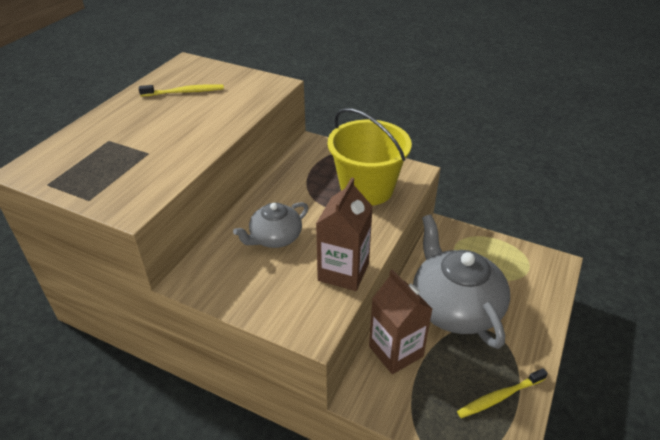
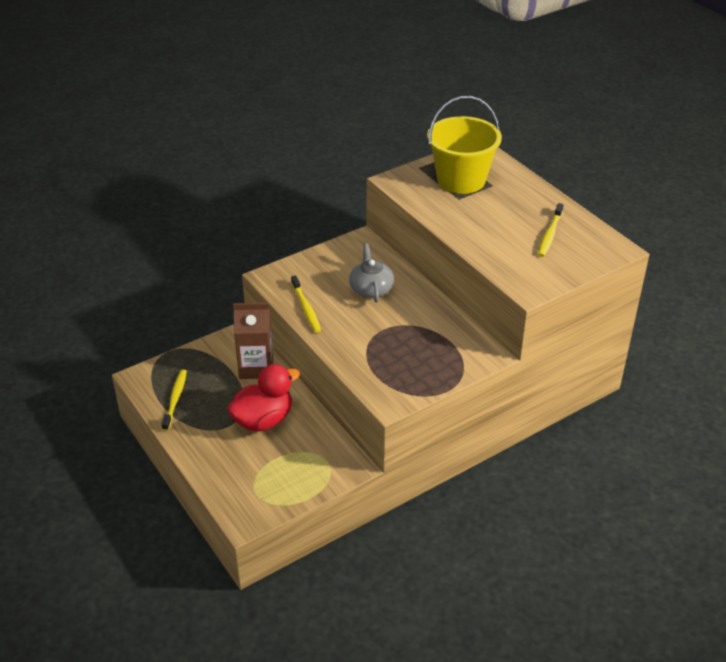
camera: 120 degrees right, 0 degrees up
brown carton [316,177,373,291] -> yellow toothbrush [291,275,321,332]
yellow bucket [328,108,412,206] -> yellow bucket moved to [427,96,502,194]
grey teapot [413,215,510,349] -> red duck [227,364,300,432]

